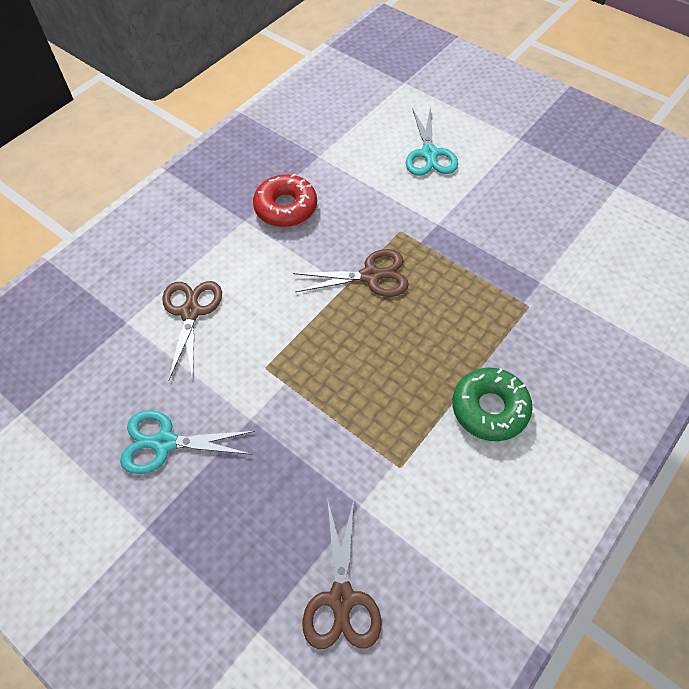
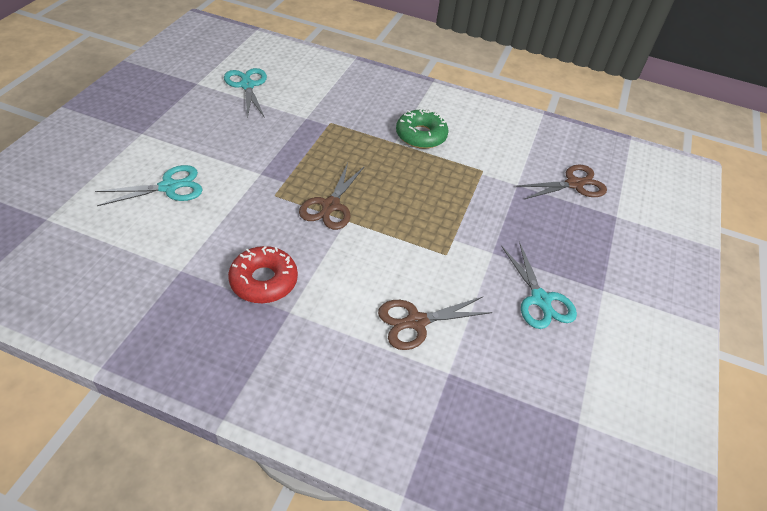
camera: 115 degrees left, 10 degrees down
brown scissors [293,249,409,297] -> brown scissors turned 135 degrees counterclockwise [299,163,365,230]
none -> turquoise scissors [224,68,267,118]

